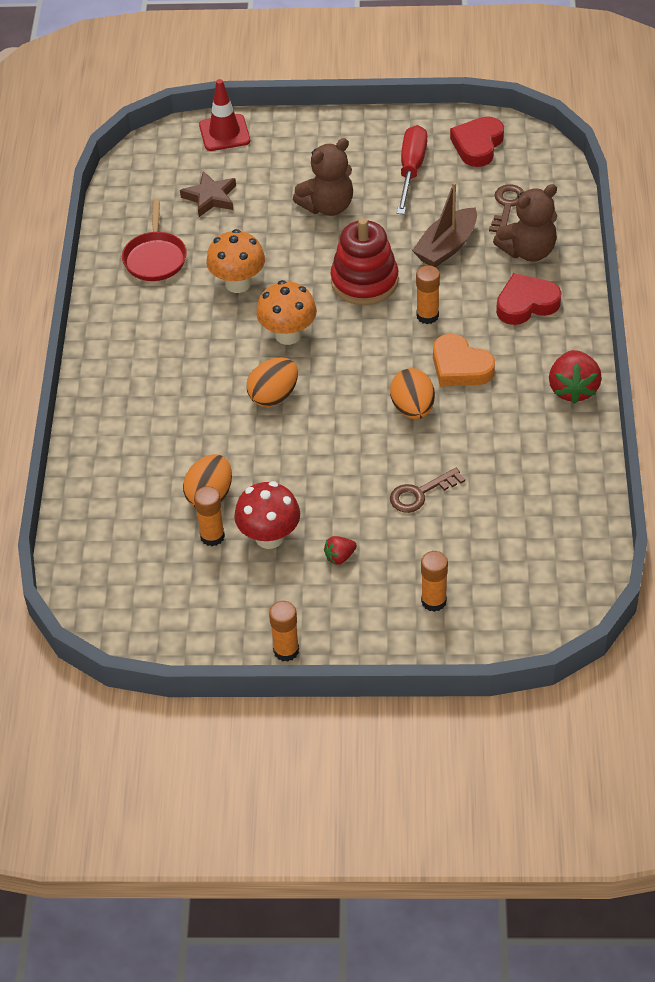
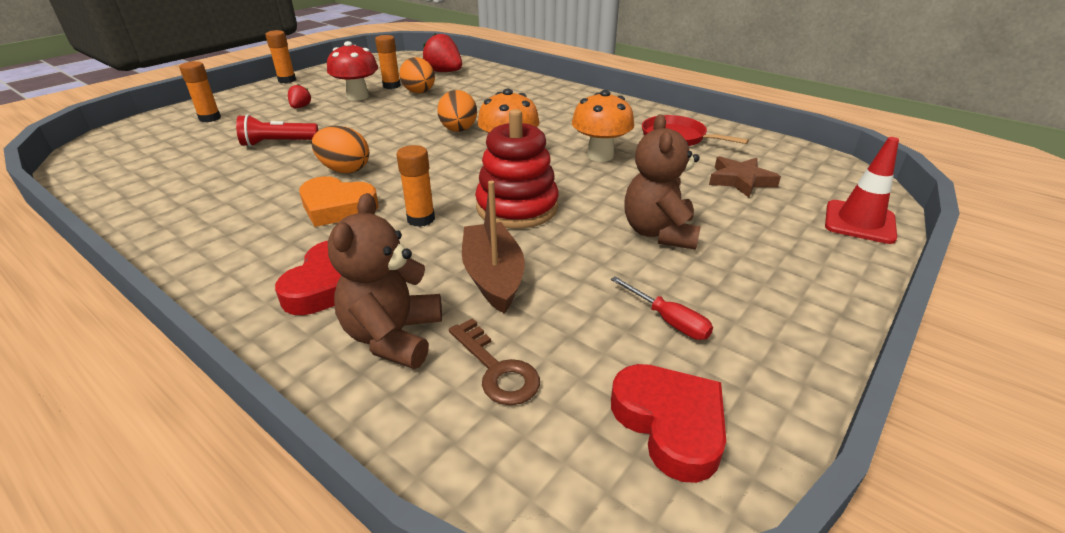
camera: 125 degrees right, 15 degrees down
brown key [390,468,465,513] -> red flashlight [236,115,318,147]
red screwdriver [397,125,427,214] -> red screwdriver [611,276,713,340], size x0.57
orange heart [433,334,495,386] -> orange heart turned 150 degrees counterclockwise [299,176,379,227]
red strawberry [549,350,602,404] -> red strawberry moved to [423,33,462,72]

